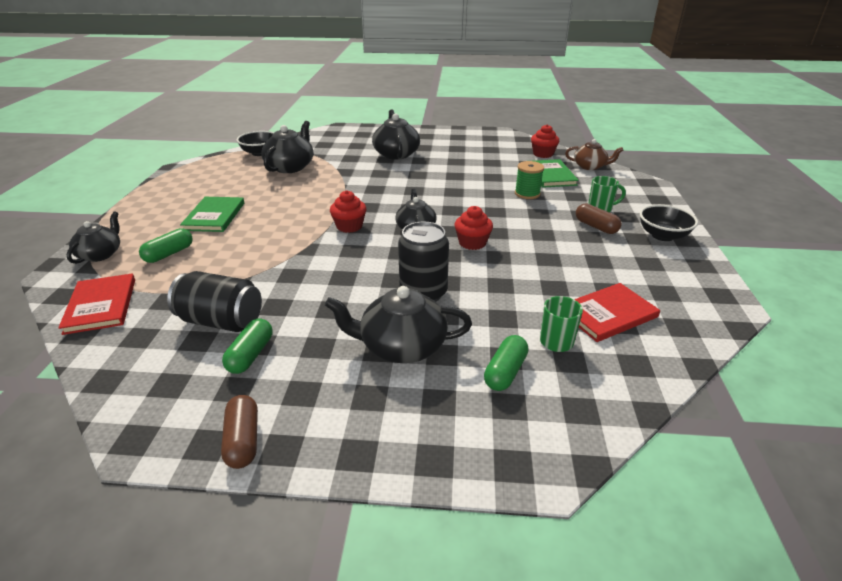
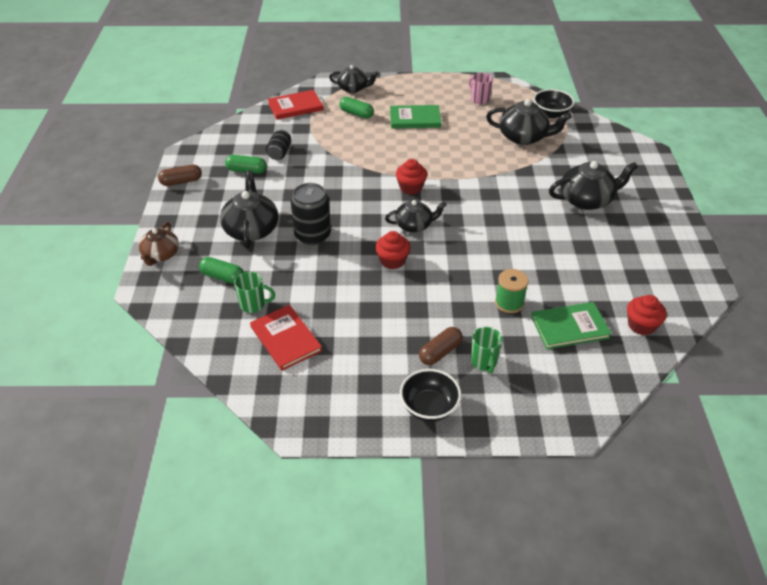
camera: 85 degrees right, 10 degrees up
black can [167,271,262,332] -> black can [266,129,291,160], size x0.61
brown teapot [565,139,623,170] -> brown teapot moved to [139,222,179,266]
none -> pink mug [468,73,493,104]

